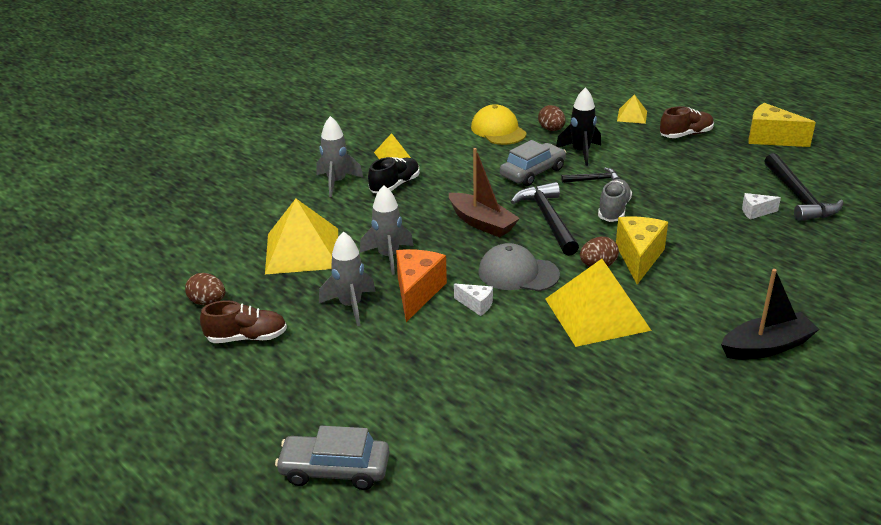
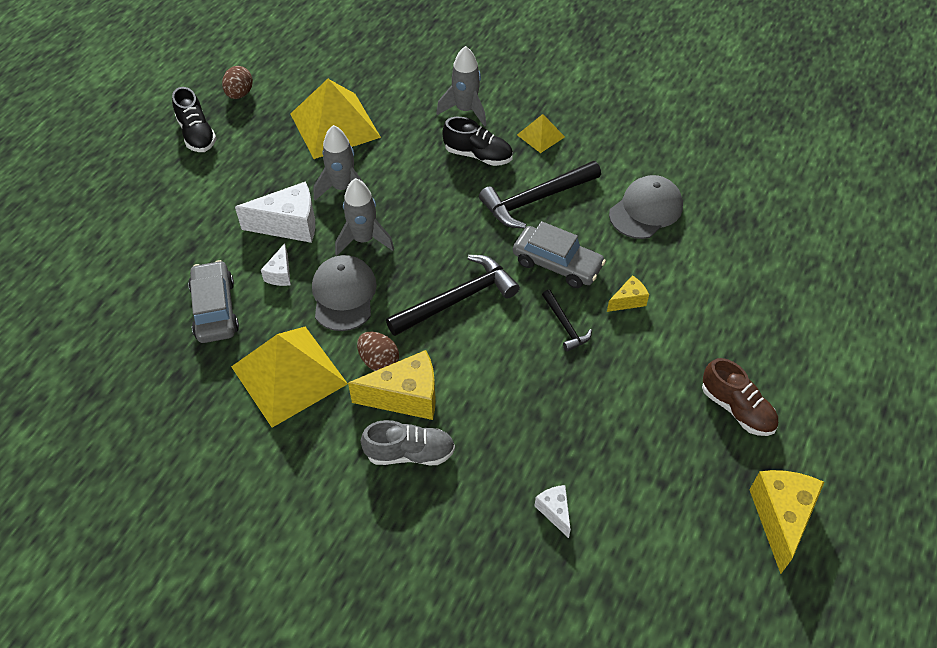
camera: 70 degrees right, 20 degrees up
brown shoe [200,300,287,343] -> black shoe [172,87,217,152]
grey car [275,426,390,490] -> grey car moved to [188,260,239,343]
grey rocket [319,231,376,326] -> grey rocket moved to [335,178,394,256]
orange cheese [396,249,447,322] -> white cheese [235,181,315,243]
brown boat [449,148,520,237] -> none
yellow cap [471,104,527,145] -> grey cap [609,175,683,239]
brown egg [538,105,566,131] -> none
black rocket [556,87,601,166] -> yellow cheese [607,275,649,312]
grey shoe [598,179,632,222] -> grey shoe moved to [361,420,455,465]
yellow pyramid [617,94,647,124] -> none
black boat [721,269,819,359] -> none
black hammer [764,153,844,221] -> black hammer moved to [479,161,601,229]

